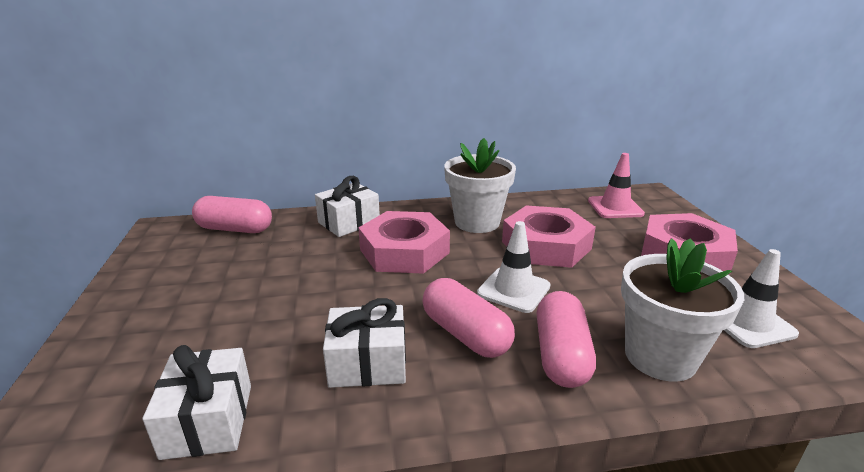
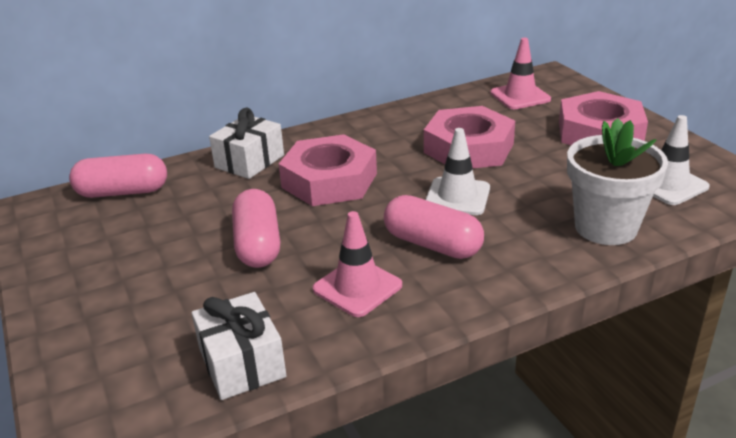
camera: 15 degrees left, 5 degrees up
white gift [323,298,406,388] -> pink traffic cone [313,211,402,317]
white flower pot [444,138,516,233] -> none
pink capsule [537,291,596,388] -> pink capsule moved to [232,189,280,268]

